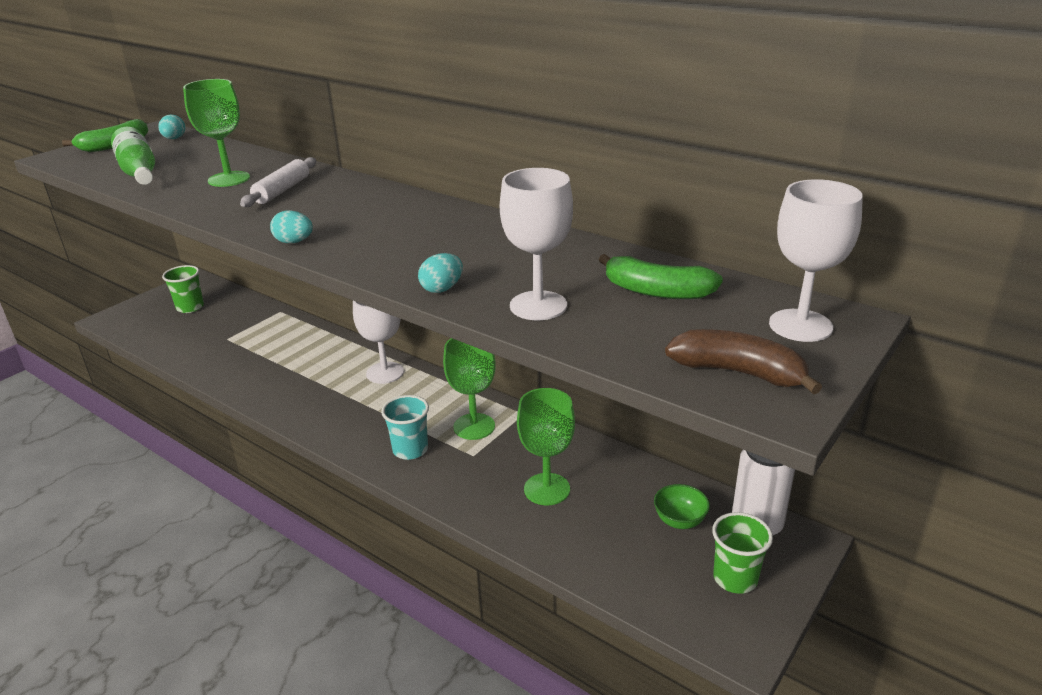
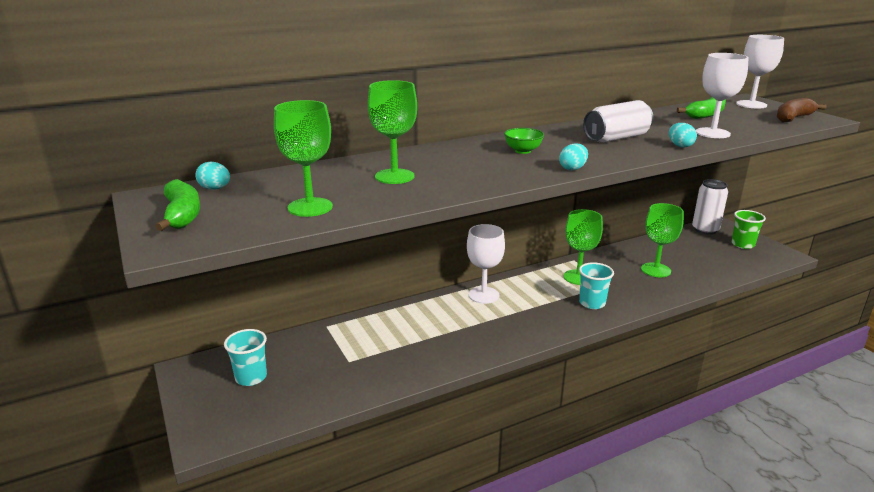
camera: 65 degrees left, 5 degrees down
green bottle [111,127,155,185] -> green goblet [274,100,333,217]
green cup [162,265,204,313] -> turquoise cup [224,329,267,386]
white rolling pin [240,157,316,207] -> none
green bowl [654,484,710,529] -> green bowl moved to [504,128,544,154]
none -> white can [583,100,653,143]

